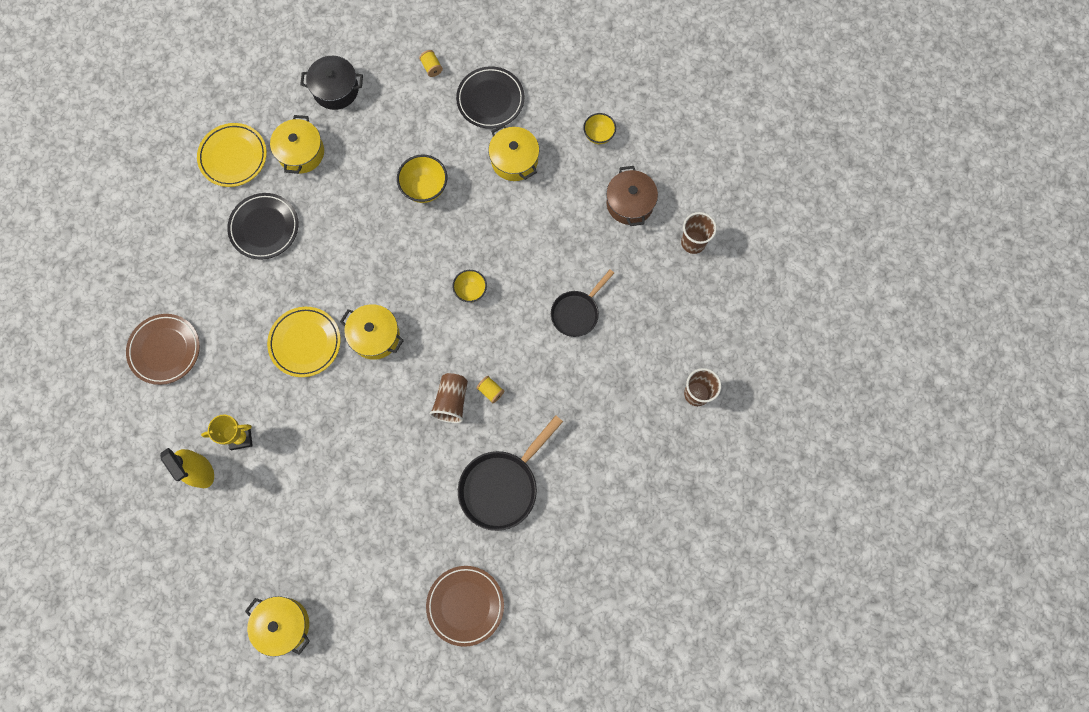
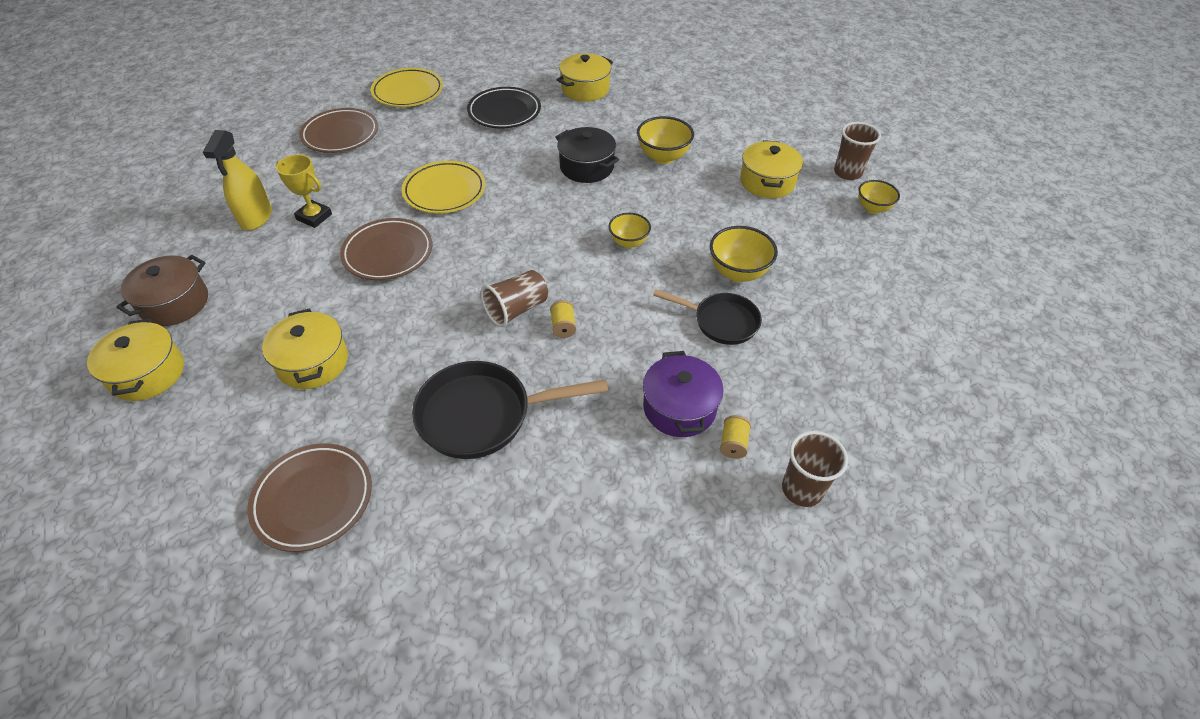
camera: 40 degrees right, 25 degrees down
yellow plate [197,123,267,187] -> yellow plate moved to [371,68,443,107]
black pot [300,56,363,110] -> black pot moved to [556,127,619,183]
yellow pot [340,304,404,360] -> yellow pot moved to [262,308,348,389]
yellow spool [419,50,443,77] -> yellow spool moved to [720,415,751,459]
black plate [456,66,524,129] -> none
black pan [551,270,614,337] -> black pan turned 150 degrees counterclockwise [653,290,762,345]
brown pot [606,166,658,226] -> brown pot moved to [116,255,208,326]
brown cup [681,212,717,254] -> brown cup moved to [834,122,881,180]
none -> brown plate [340,218,432,280]
none -> purple pot [643,351,724,437]
none -> yellow bowl [710,226,778,282]

